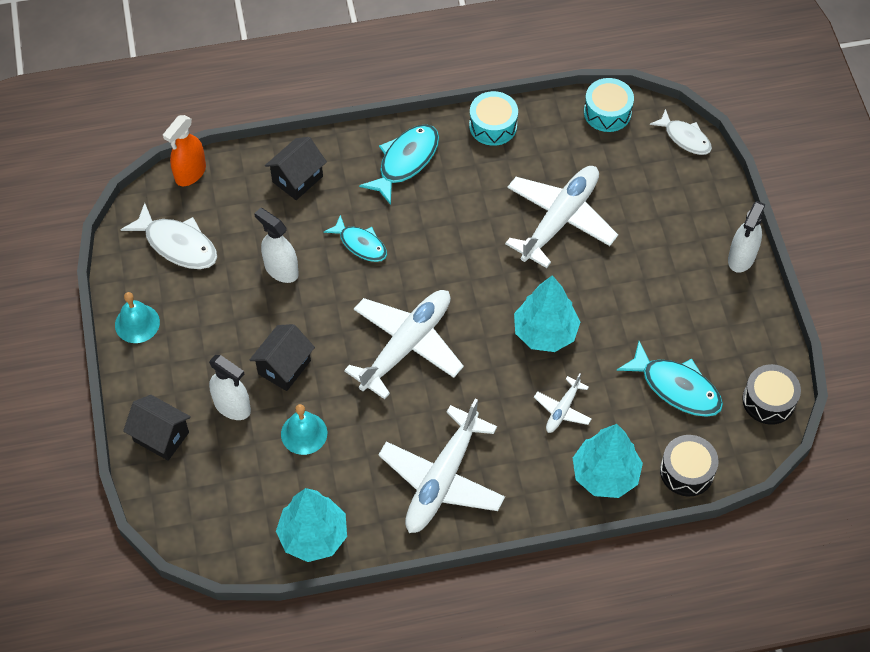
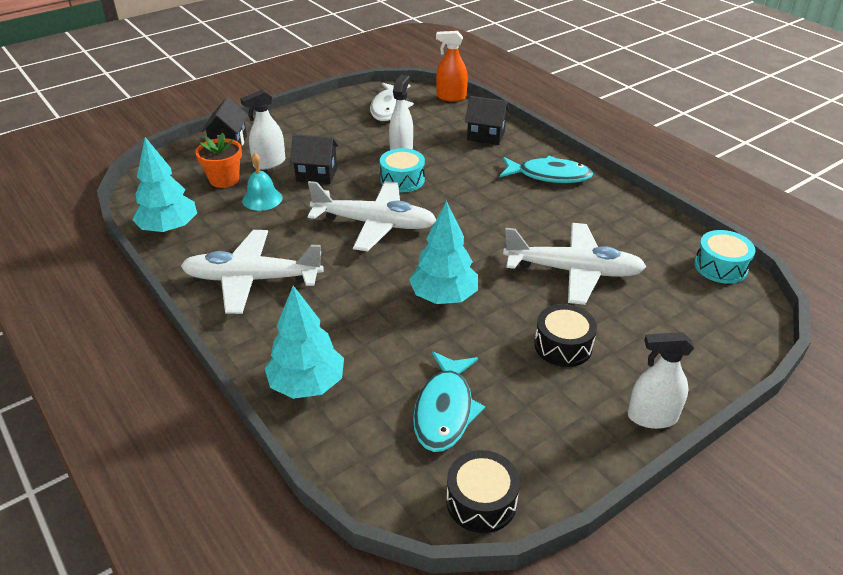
camera: 65 degrees right, 20 degrees down
turquoise bell [115,292,160,343] -> none
white spray bottle [209,355,251,420] -> white spray bottle turned 45 degrees clockwise [240,90,285,170]
turquoise fish [324,215,387,262] -> none
turquoise drum [469,91,518,146] -> turquoise drum moved to [380,148,425,192]
white plane [534,373,592,433] -> none
white fish [650,109,712,155] -> none
black drum [660,435,719,496] -> black drum moved to [534,304,597,367]
none -> orange flower pot [195,133,242,188]

